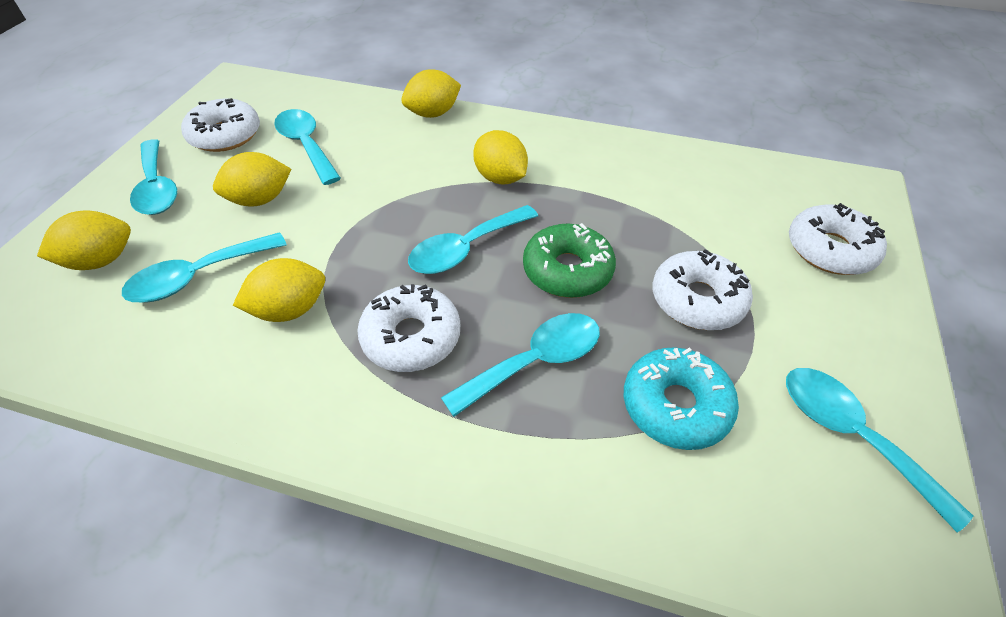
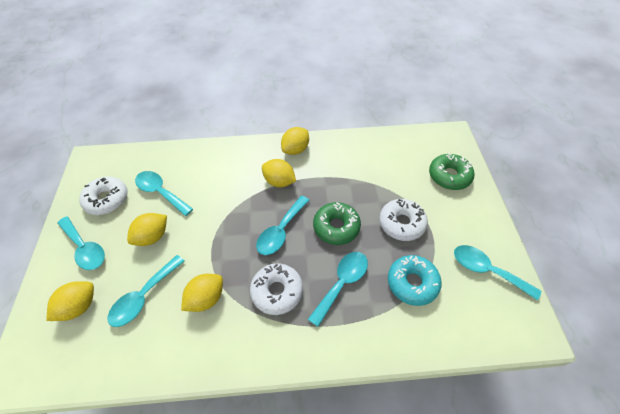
camera: 20 degrees left, 5 degrees up
yellow lemon [401,70,461,118] -> yellow lemon moved to [281,127,309,155]
white donut [789,203,887,275] -> green donut [429,153,474,190]

